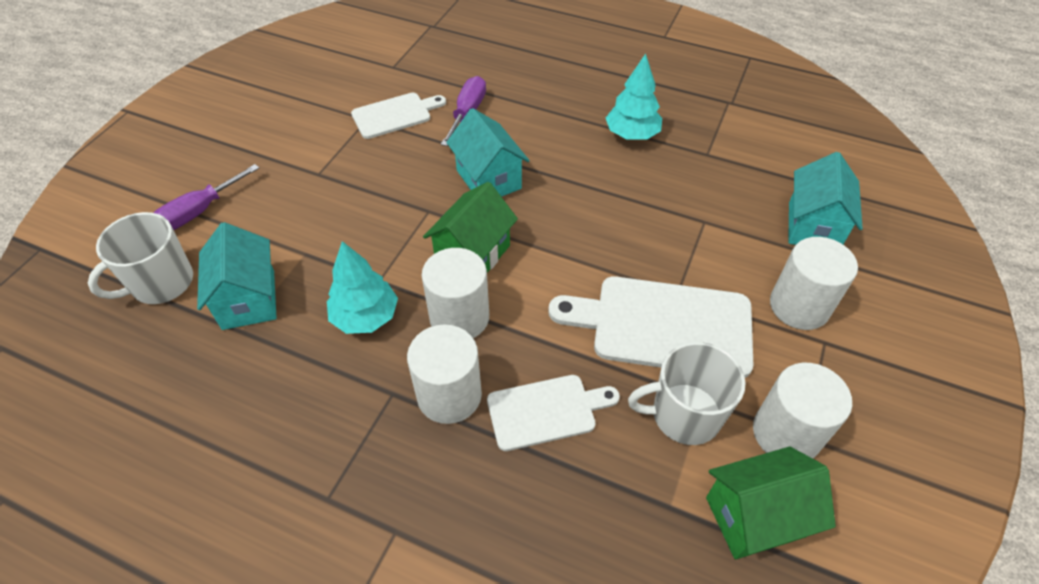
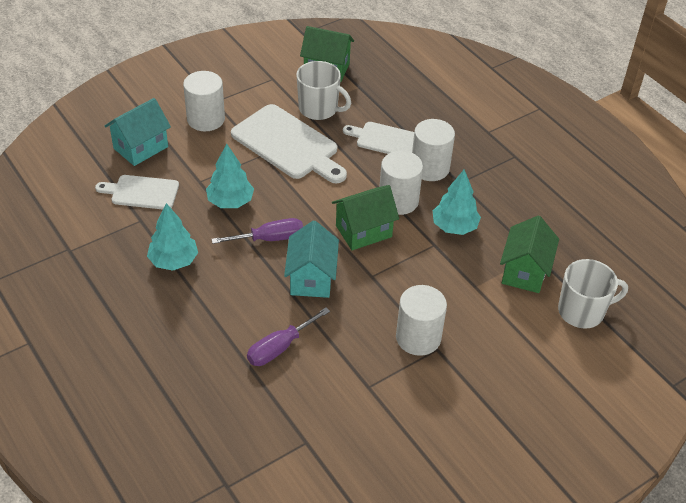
camera: 150 degrees left, 5 degrees down
purple screwdriver [153,164,259,230] -> purple screwdriver moved to [211,218,303,244]
turquoise house [197,222,277,330] -> green house [500,216,559,293]
white cutting board [351,93,446,139] -> white cutting board moved to [95,175,179,210]
white cylinder [753,363,852,458] -> white cylinder moved to [396,285,447,356]
none -> turquoise tree [206,143,254,208]

